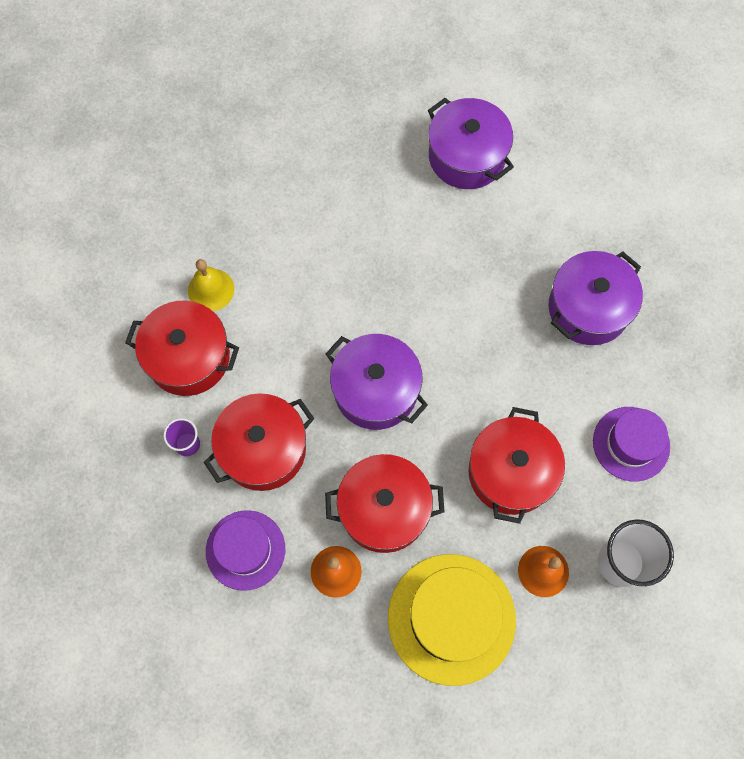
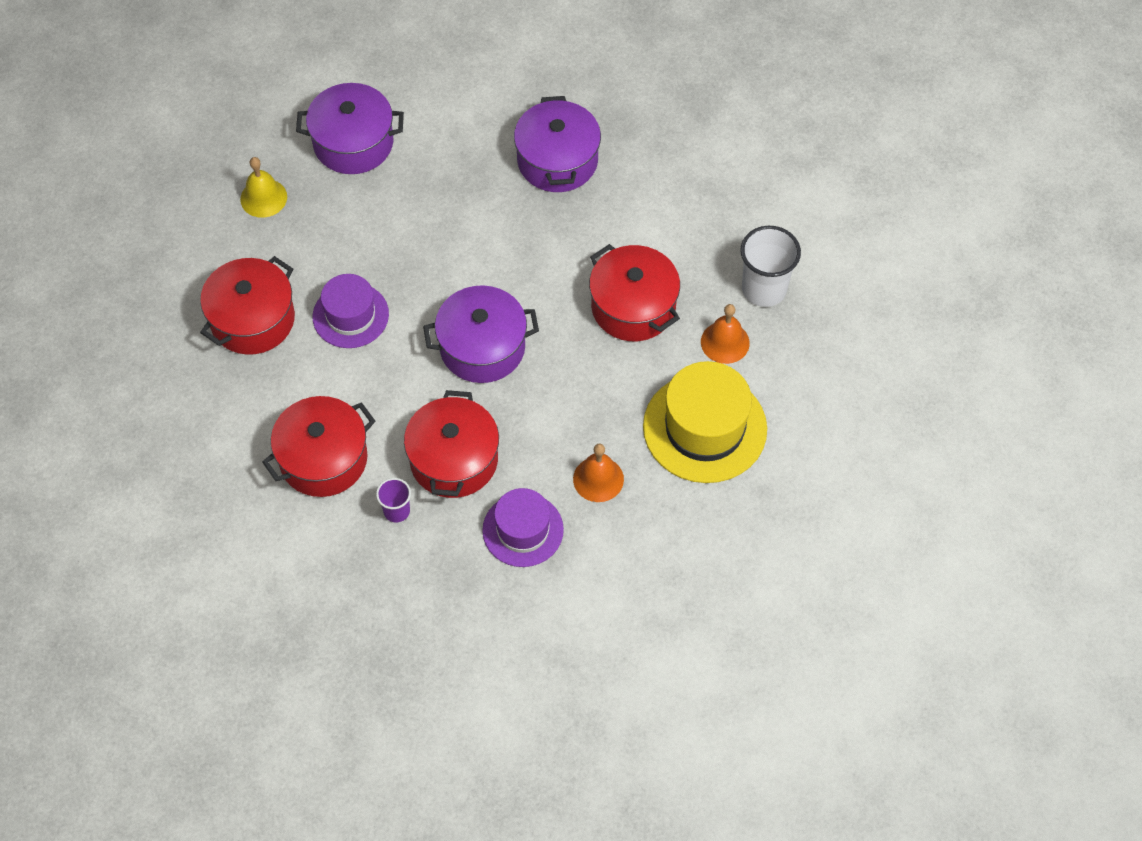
camera: 50 degrees left, 10 degrees down
yellow bell [188,259,234,311] -> yellow bell moved to [240,157,287,218]
red pot [325,454,445,553] -> red pot moved to [200,256,295,355]
purple hat [593,407,670,481] -> purple hat moved to [313,274,389,348]

